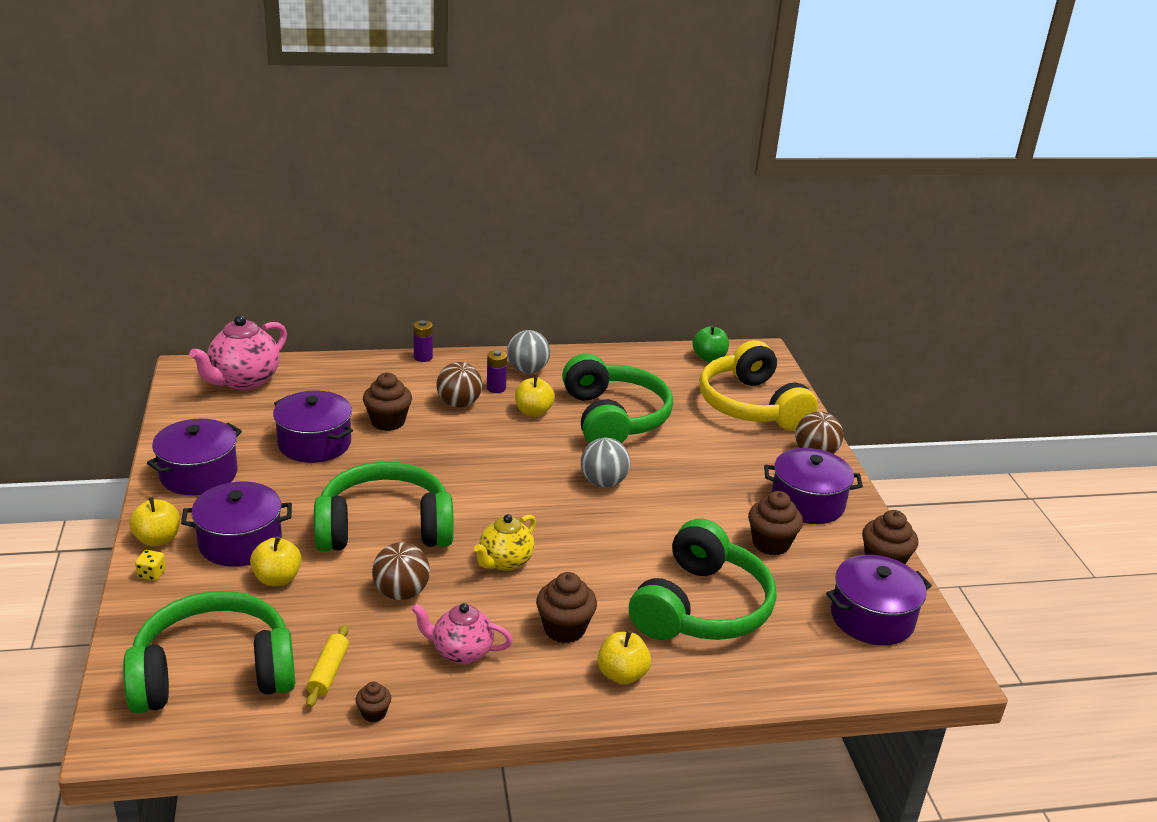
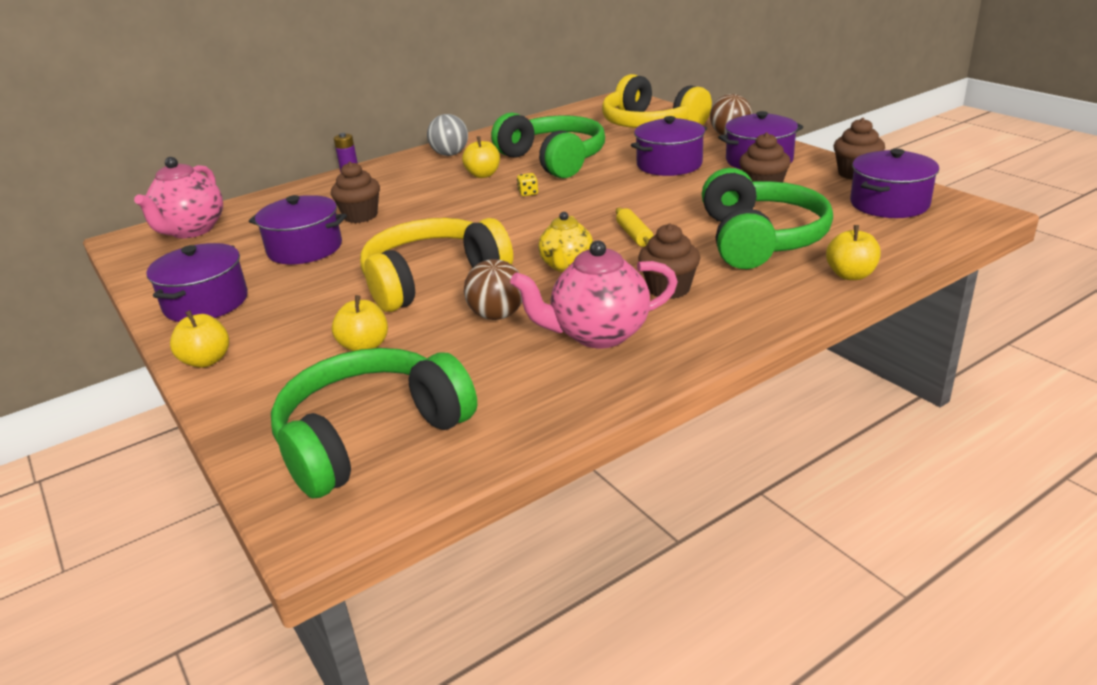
camera: 20 degrees left, 0 degrees up
yellow dice [135,550,166,581] -> yellow dice moved to [517,173,538,196]
purple pot [181,482,292,567] -> purple pot moved to [631,116,707,176]
yellow rolling pin [306,625,349,707] -> yellow rolling pin moved to [616,208,653,247]
green headphones [314,462,454,551] -> yellow headphones [360,218,513,312]
brown cupcake [356,682,391,722] -> none
pink teapot [411,603,513,664] -> pink teapot [510,240,678,348], size x1.54
brown ball [436,362,482,408] -> none
purple battery [487,350,507,393] -> none
grey ball [581,438,631,487] -> none
yellow apple [598,630,651,685] -> yellow apple moved to [826,225,881,280]
green apple [692,325,729,362] -> none

